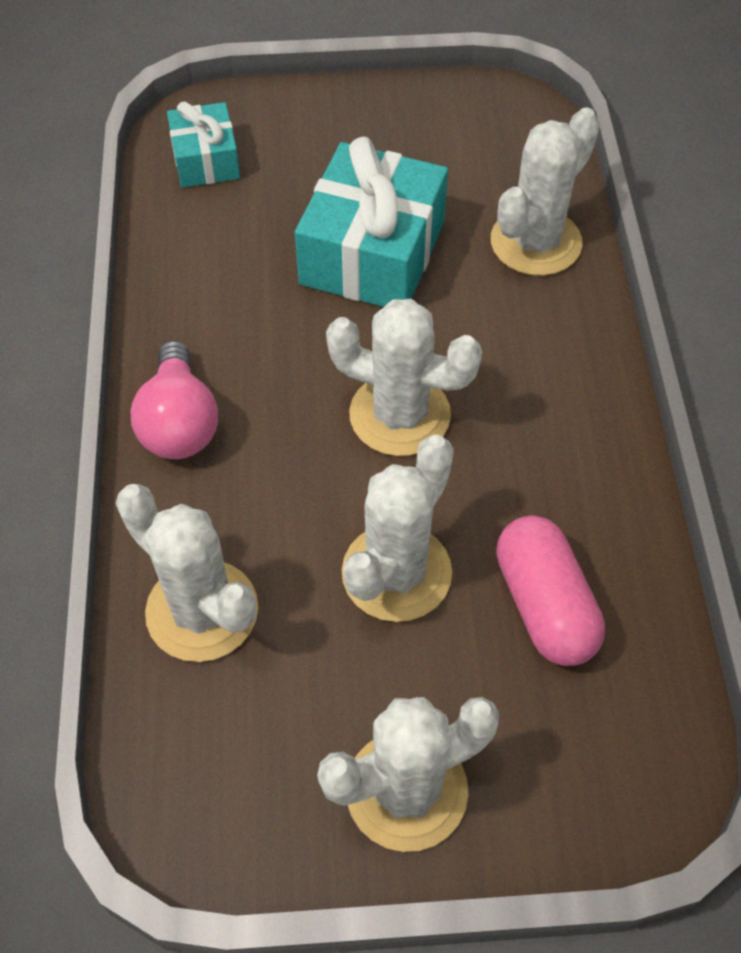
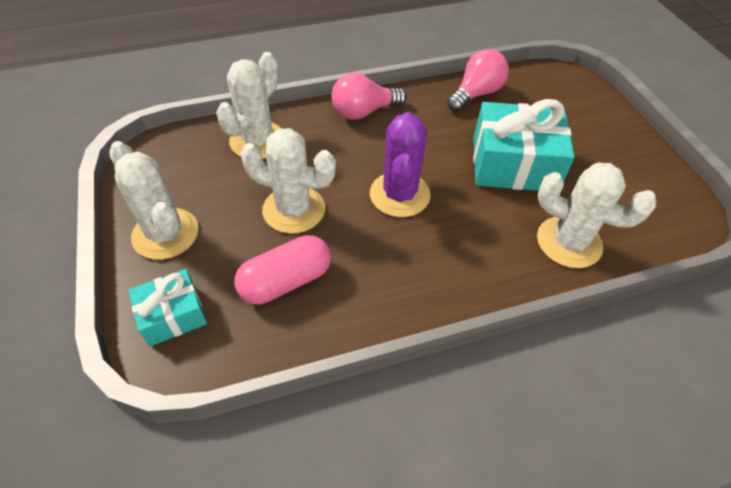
camera: 75 degrees right, 5 degrees down
turquoise gift [167,101,240,188] -> turquoise gift moved to [128,269,207,346]
white cactus [326,299,482,456] -> purple cactus [370,112,431,217]
none -> pink light bulb [447,49,509,112]

